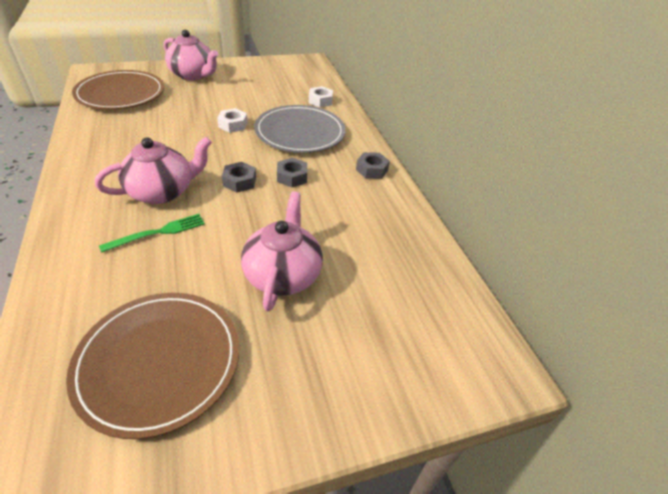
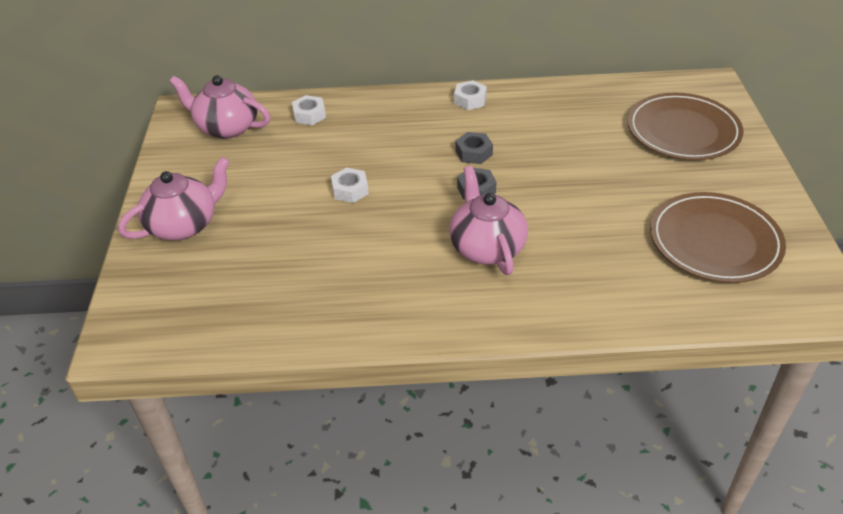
camera: 70 degrees left, 0 degrees up
brown plate [72,70,164,110] -> brown plate moved to [628,93,743,160]
green fork [99,214,205,253] -> none
pink teapot [241,191,323,312] -> pink teapot moved to [169,75,270,139]
grey plate [254,105,346,153] -> none
grey nut [356,152,390,179] -> white nut [454,80,487,110]

